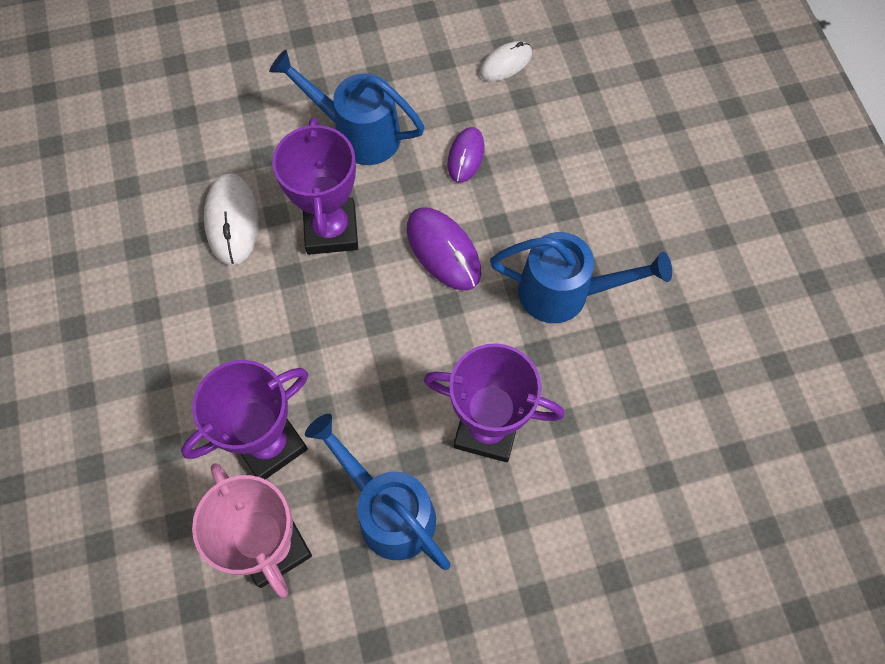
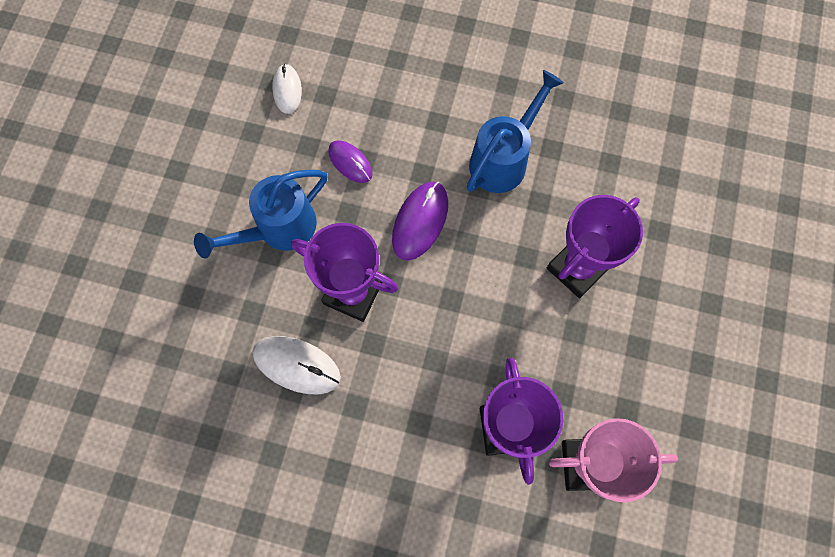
camera: 60 degrees left, 5 degrees up
blue watering can [305,414,451,570] -> none
purple mouse [407,207,481,290] -> purple mouse turned 60 degrees counterclockwise [392,181,448,261]

